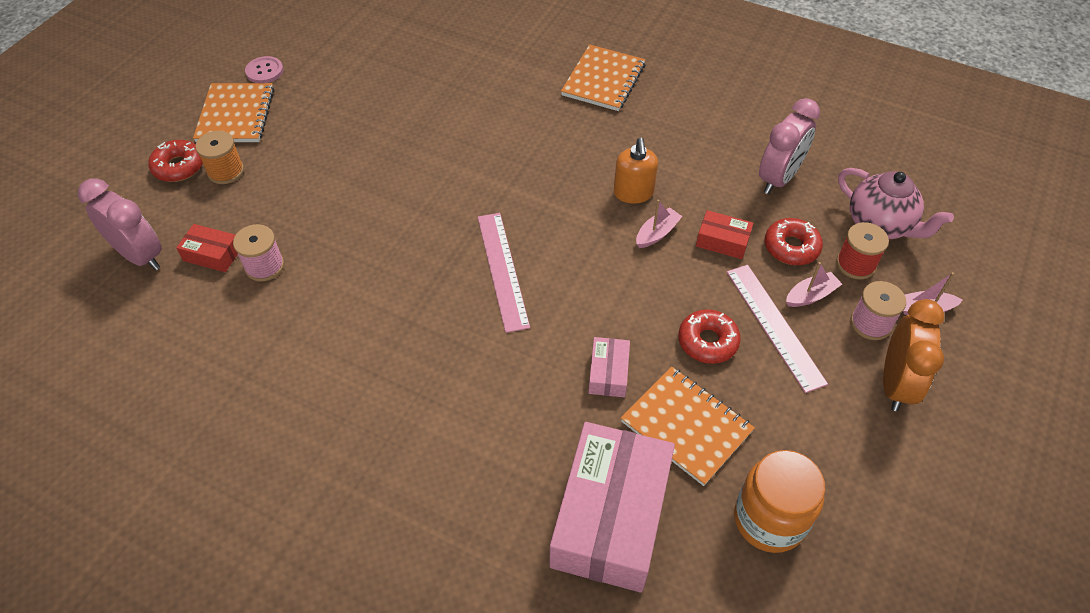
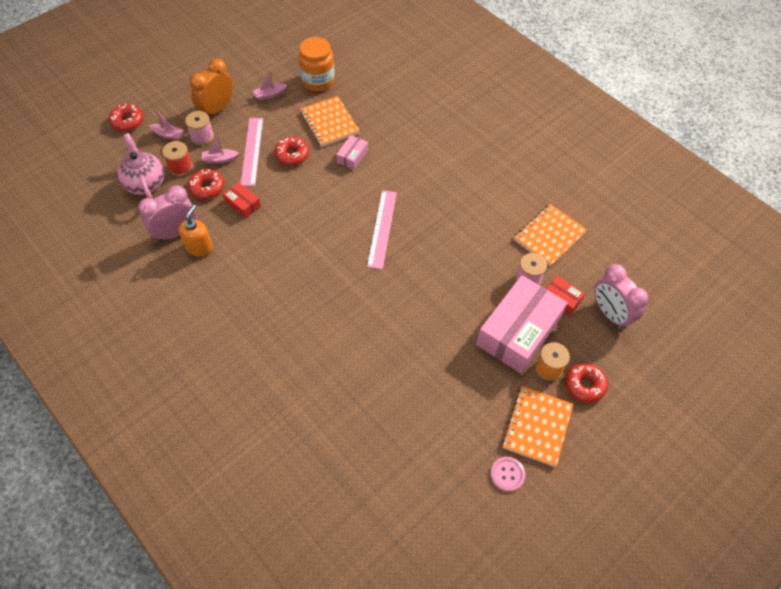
camera: 160 degrees left, 5 degrees up
pink box [550,422,675,593] -> pink box moved to [476,275,568,373]
orange notebook [561,44,646,111] -> orange notebook moved to [514,204,587,267]
orange soap dispenser [614,138,658,204] -> orange soap dispenser moved to [179,205,213,256]
pink boat [636,200,682,248] -> pink boat moved to [253,69,287,100]
none -> red donut [109,104,144,131]

